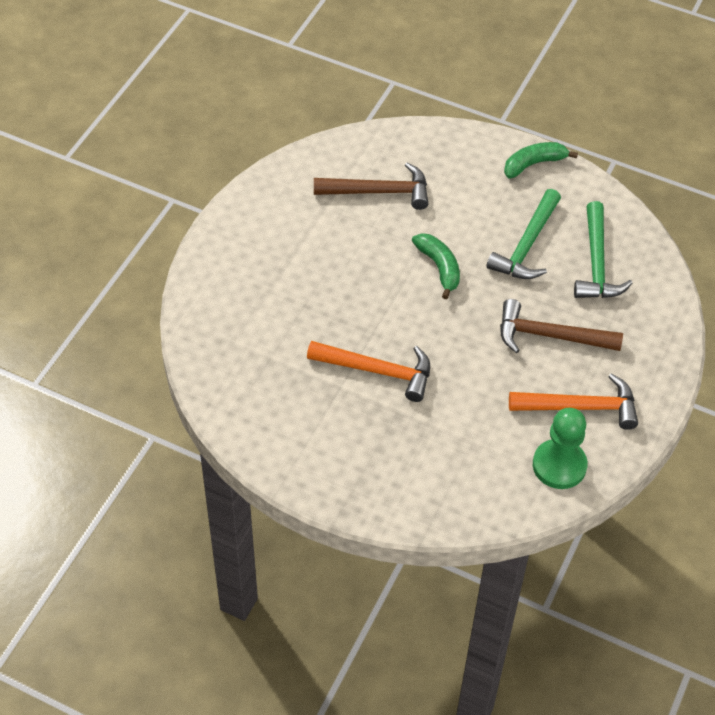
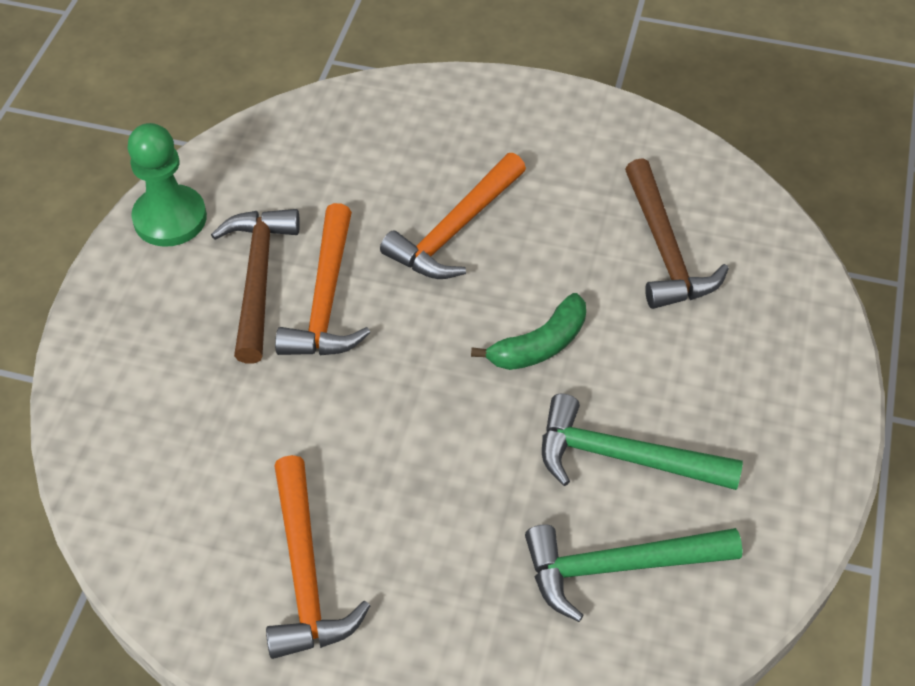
camera: 80 degrees right, 0 degrees up
brown hammer [500,299,623,353] -> brown hammer moved to [211,209,300,364]
green banana [504,142,578,178] -> none
green pawn [533,408,588,489] -> green pawn moved to [127,123,207,247]
none -> orange hammer [380,153,526,279]

